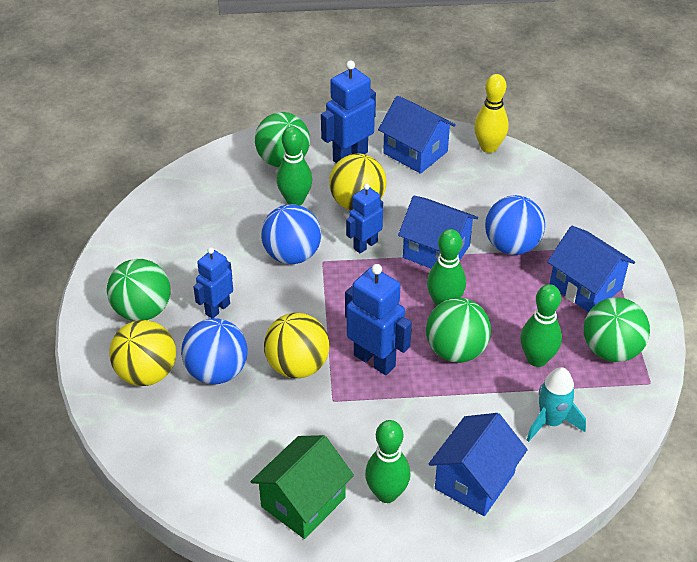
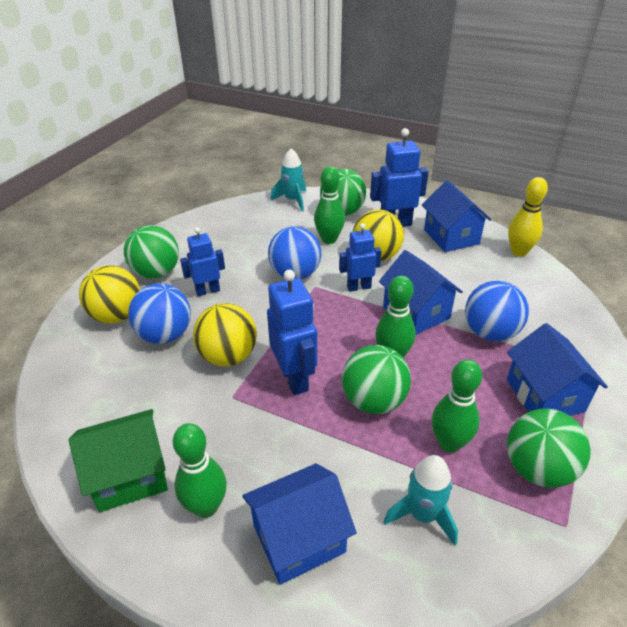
camera: 30 degrees right, 5 degrees down
none -> turquoise rocket [270,148,306,212]

